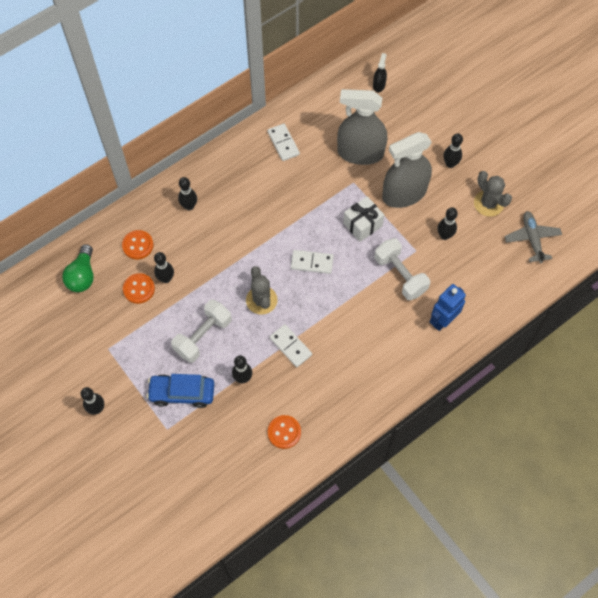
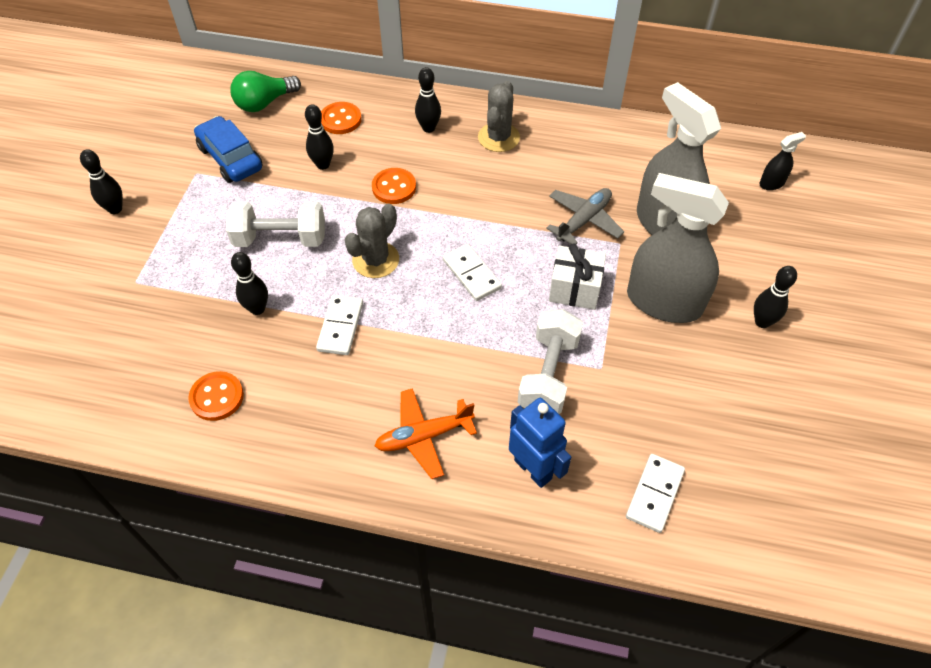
camera: 50 degrees right, 10 degrees down
orange button [123,273,155,304] -> orange button moved to [372,168,416,204]
blue car [147,374,214,408] -> blue car moved to [194,116,263,183]
white domino [267,123,300,161] -> white domino moved to [626,454,685,533]
blue robot [430,284,466,331] -> blue robot turned 45 degrees clockwise [509,398,571,488]
black bowling pin [438,208,458,240] -> none
grey cactus [474,171,512,217] -> grey cactus moved to [478,81,520,152]
grey plane [504,211,562,263] -> grey plane moved to [546,188,624,244]
none -> orange plane [375,388,477,479]

